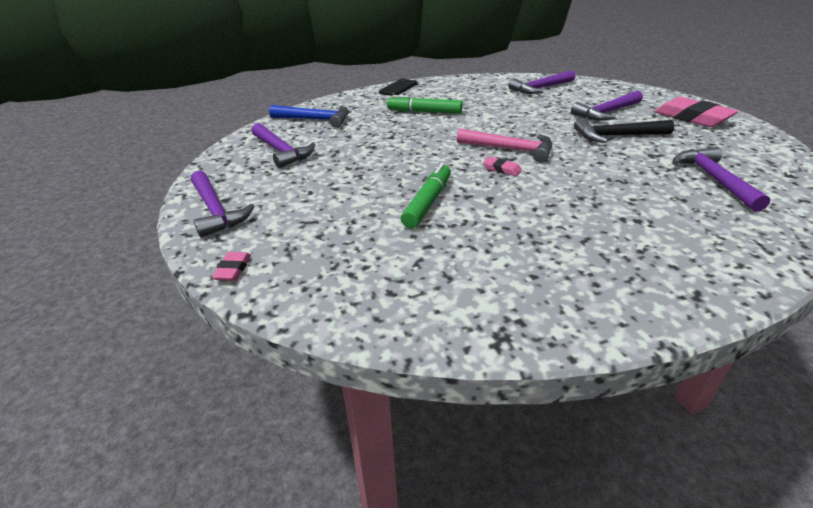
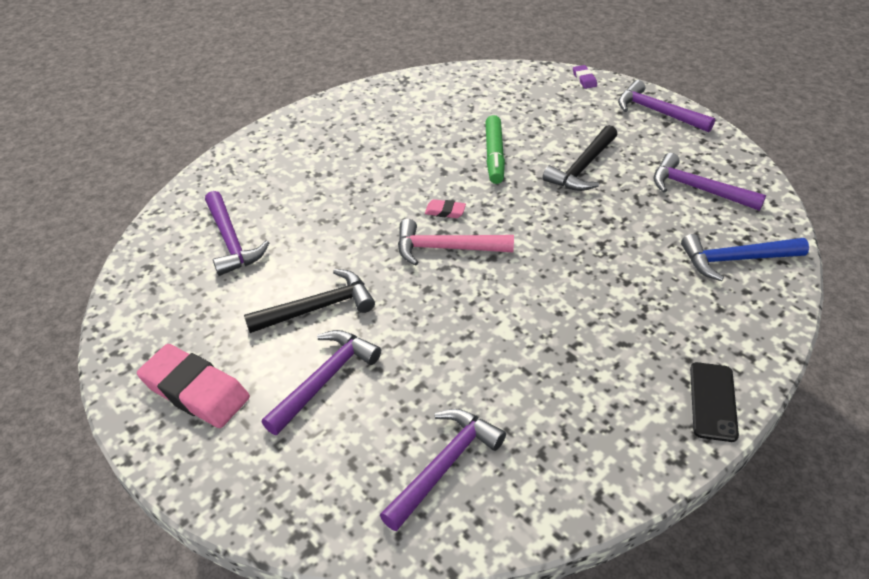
camera: 160 degrees right, 10 degrees up
pink eraser [212,252,251,281] -> purple eraser [573,65,597,89]
green marker [387,95,462,114] -> none
none -> black hammer [543,125,617,191]

